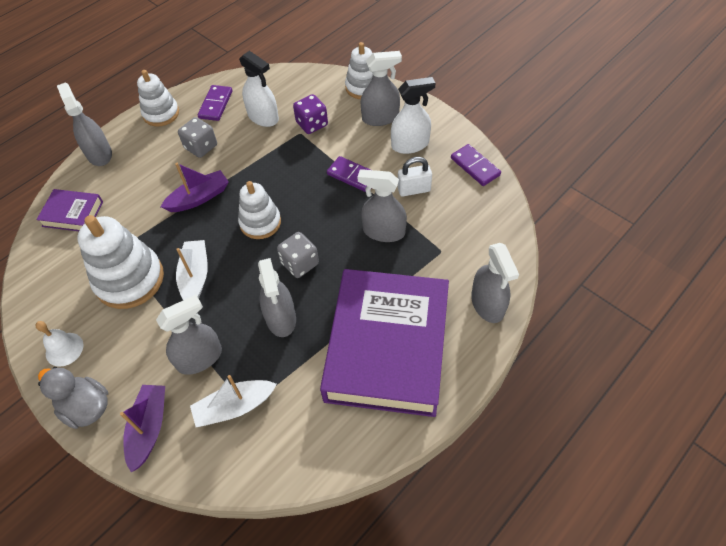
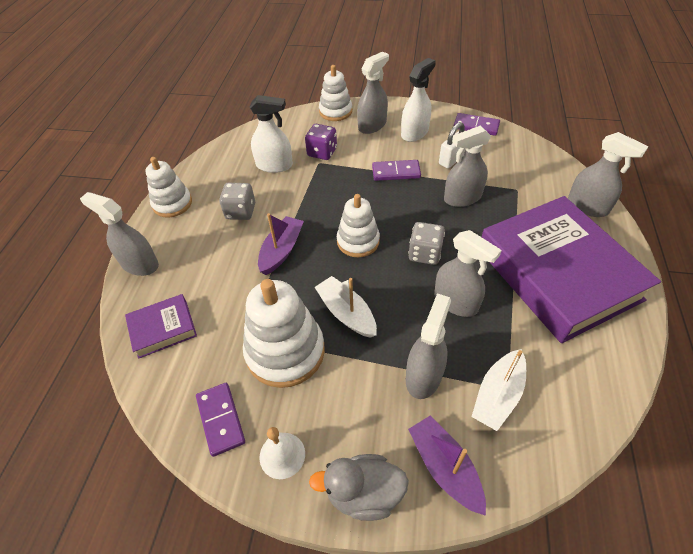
camera: 35 degrees left, 5 degrees down
purple domino [198,85,233,121] -> purple domino moved to [196,383,245,457]

